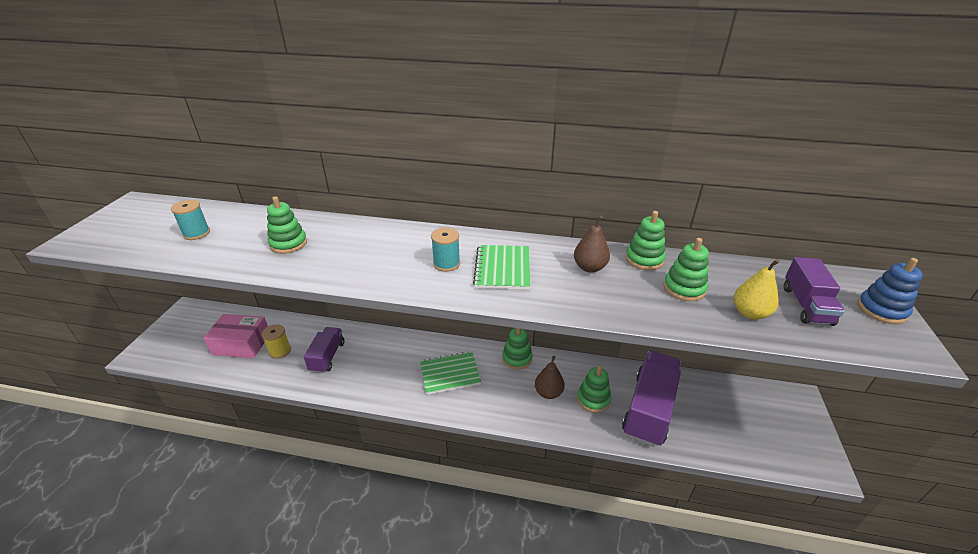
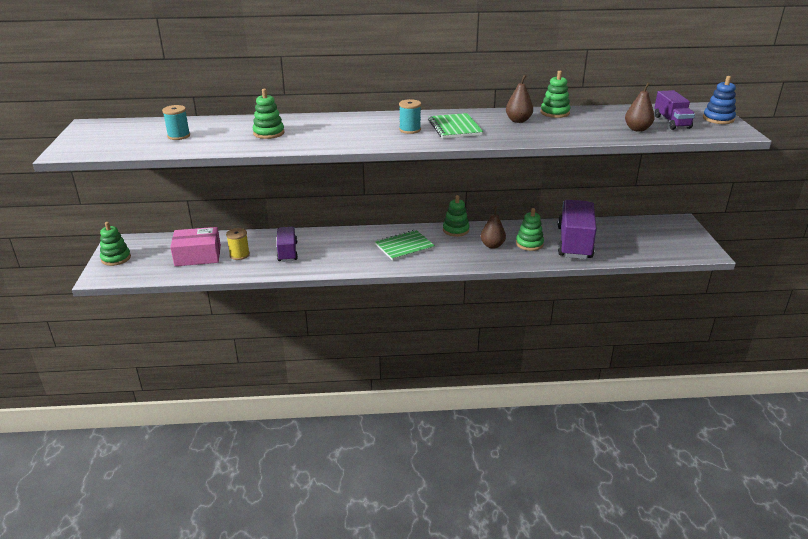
camera: 15 degrees left, 5 degrees down
green stacking toy [664,238,709,301] -> green stacking toy moved to [100,222,131,266]
yellow pear [734,259,779,320] -> brown pear [625,82,655,132]

